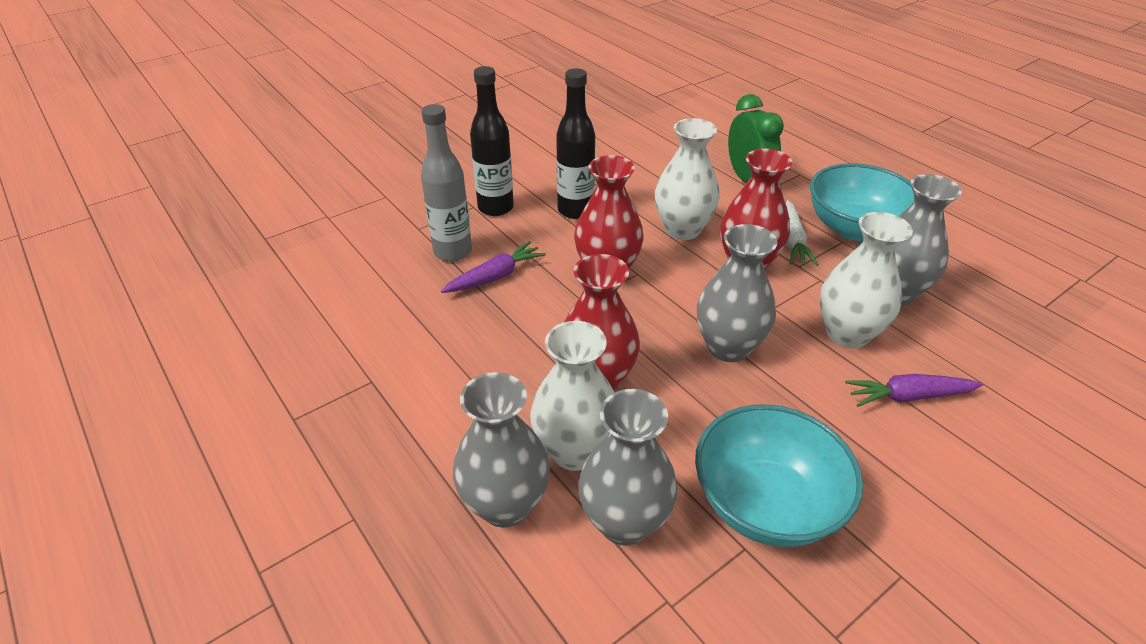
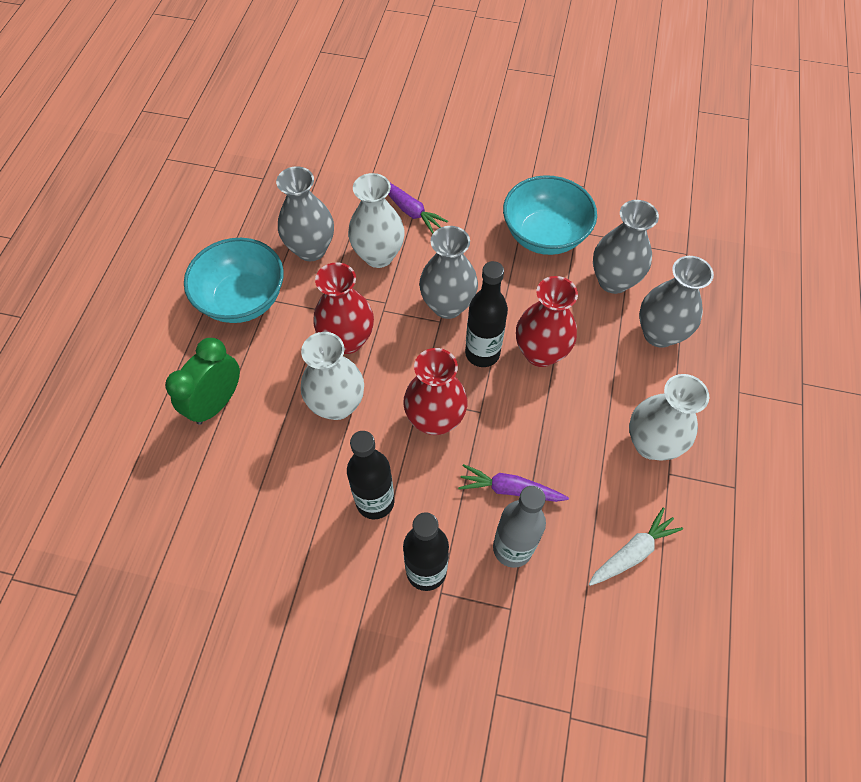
camera: 130 degrees left, 20 degrees up
white vase [530,321,615,471] -> white vase moved to [629,374,709,460]
white carrot [786,200,819,266] -> white carrot moved to [589,507,683,586]
none -> black bottle [465,261,508,367]

